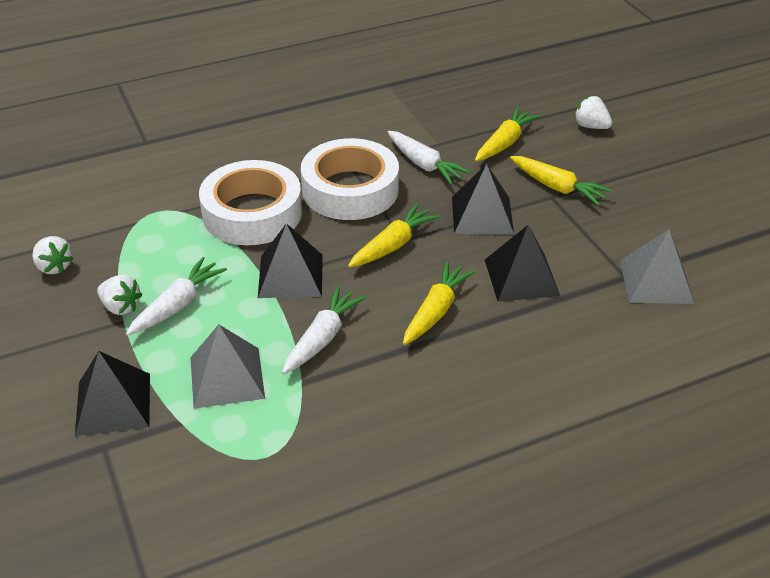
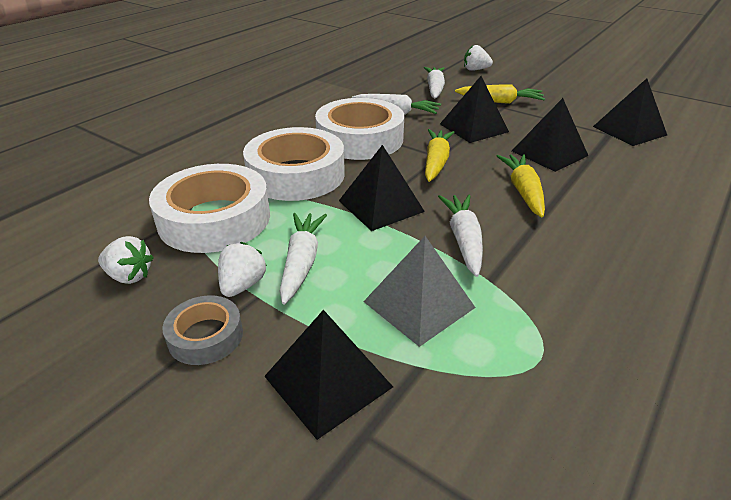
camera: 30 degrees left, 5 degrees down
white strawberry [97,275,142,315] -> white strawberry turned 75 degrees counterclockwise [218,242,267,297]
yellow carrot [475,107,541,162] -> white carrot [424,67,445,98]
grey pyramid [620,229,694,304] -> black pyramid [593,78,667,146]
none -> white tape [149,164,270,253]
none -> grey tape [162,295,243,365]

